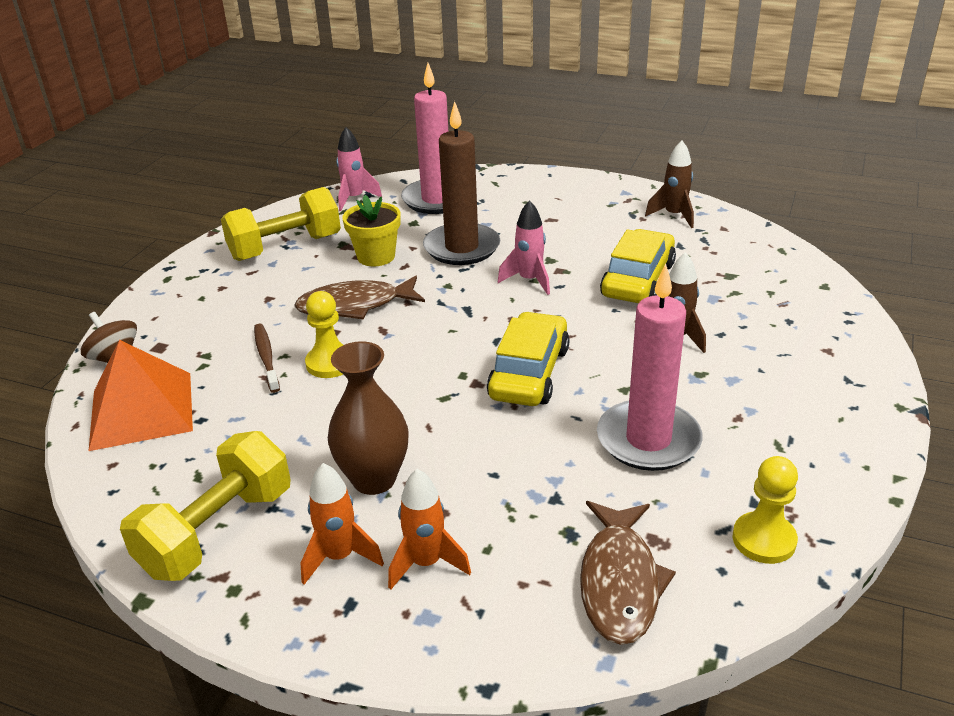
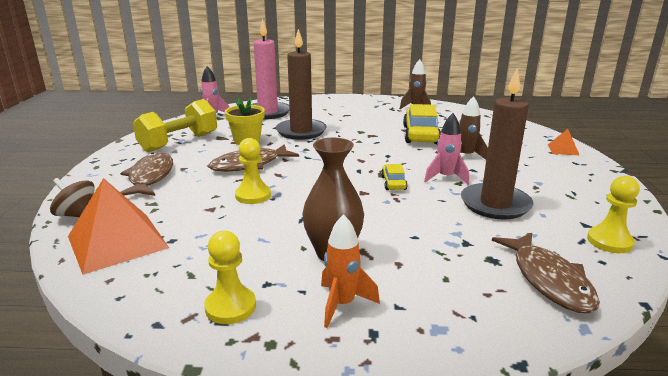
camera: 20 degrees left, 10 degrees down
yellow dumbbell [120,431,291,581] -> yellow pawn [204,231,256,324]
brown toothbrush [254,324,280,393] -> none
orange rocket [388,469,471,590] -> none
yellow car [487,312,569,406] -> yellow car [381,164,408,190], size x0.51
pink rocket [498,200,550,295] -> pink rocket moved to [424,113,469,185]
pink candle [597,264,702,471] -> brown candle [461,68,533,220]
none -> brown fish [120,152,173,196]
none -> orange pyramid [548,129,580,156]

